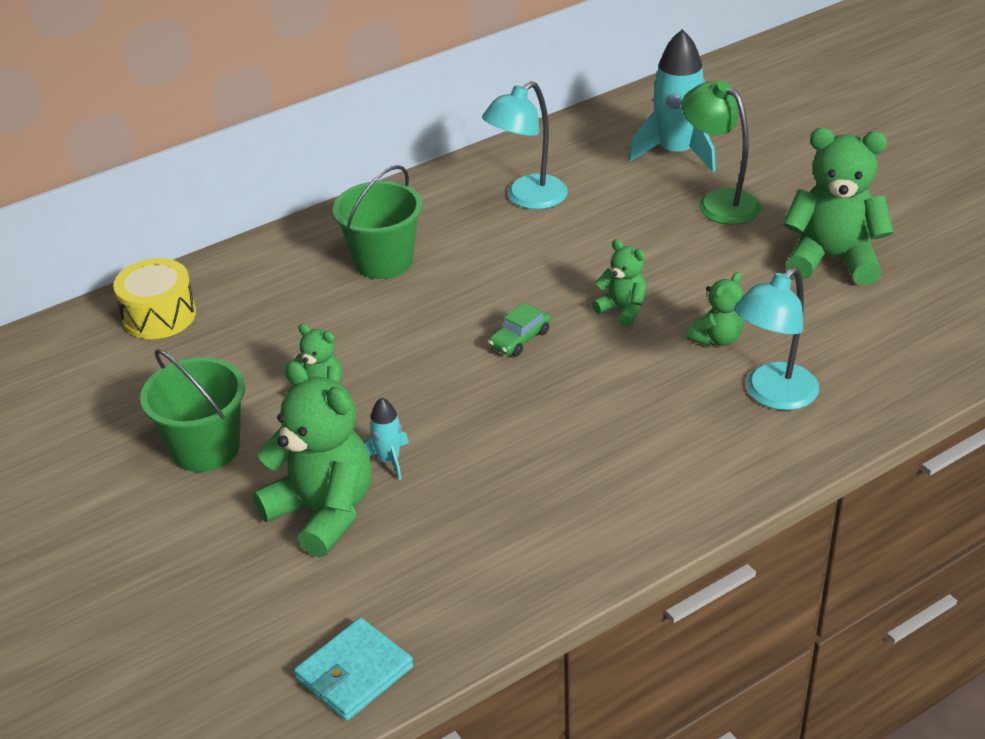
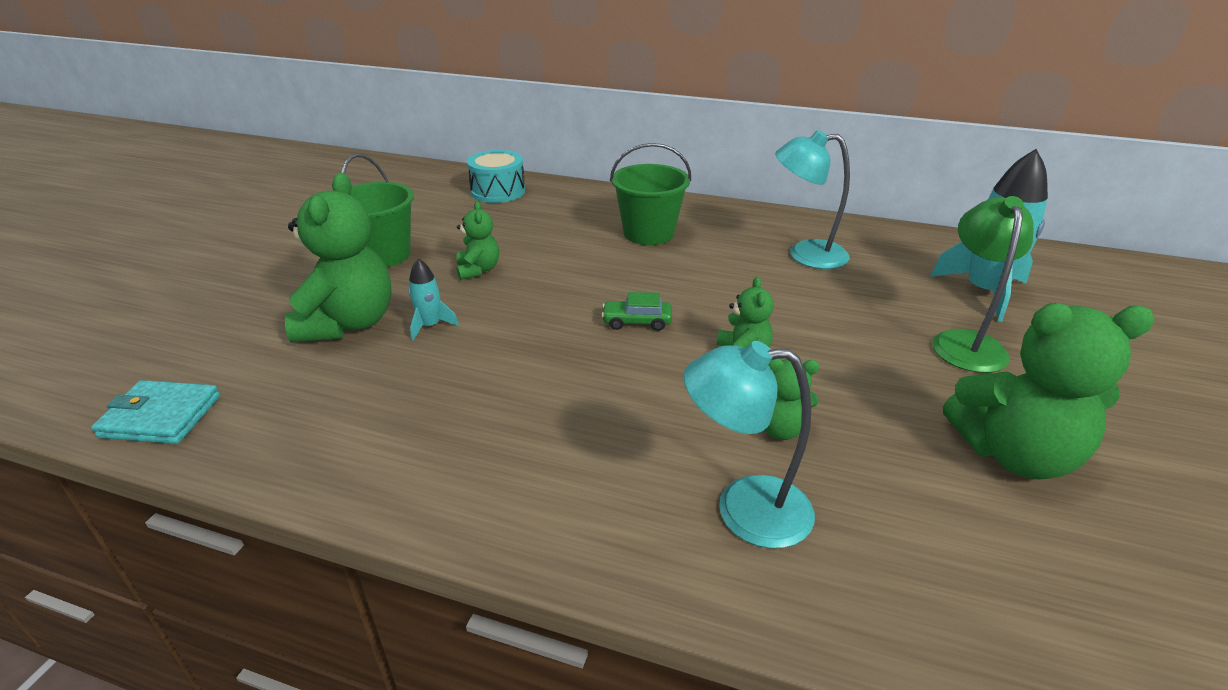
camera: 50 degrees right, 5 degrees down
yellow drum [113,258,196,339] -> turquoise drum [467,150,525,203]
green teddy bear [783,128,894,285] -> green teddy bear turned 120 degrees clockwise [943,303,1155,480]

